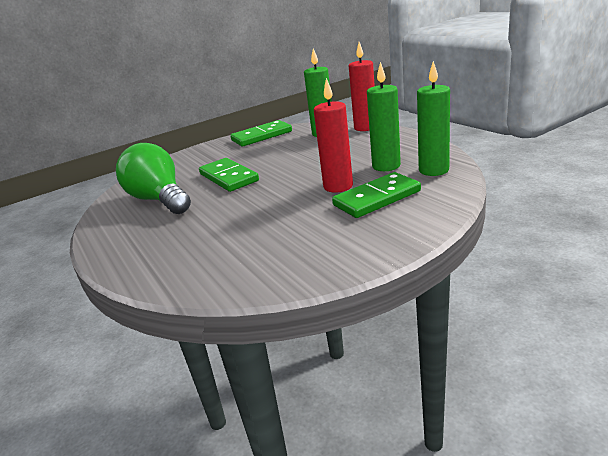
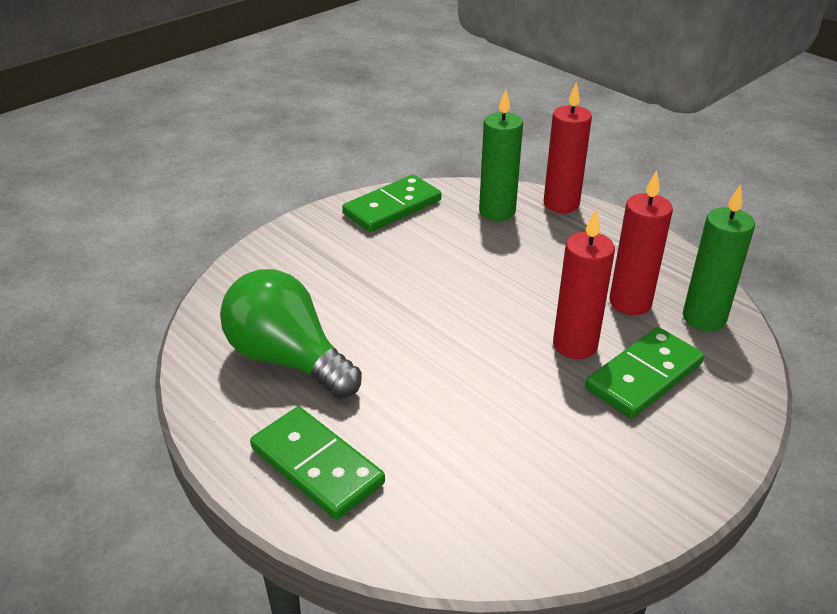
camera: 15 degrees left, 10 degrees up
green domino [199,158,259,192] -> green domino moved to [250,407,385,520]
green candle [367,62,401,171] -> red candle [609,170,673,315]

